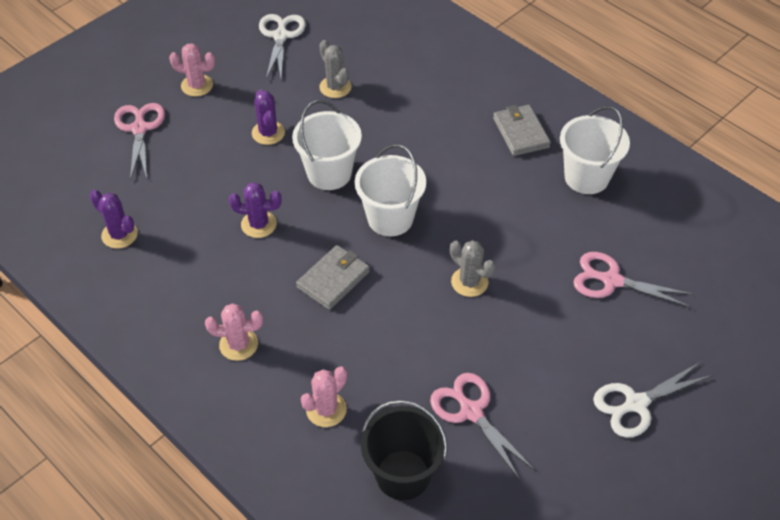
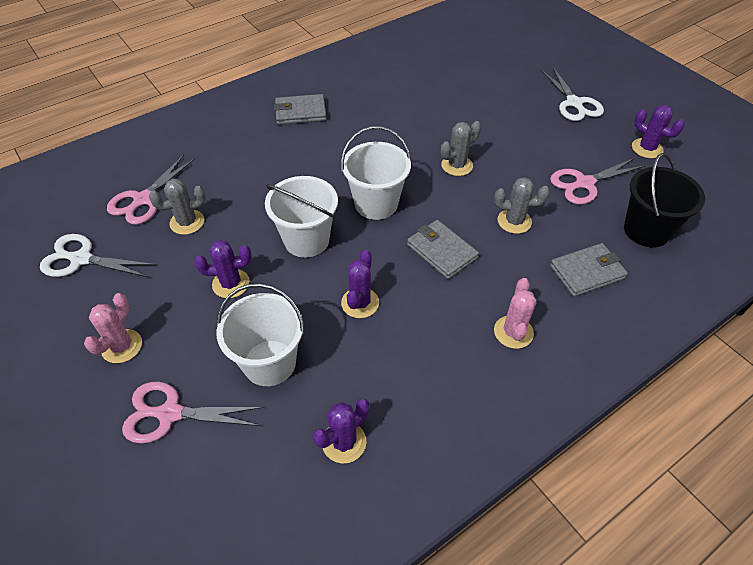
camera: 80 degrees left, 0 degrees up
pink cactus [301,366,347,427] -> grey wallet [550,243,628,297]
white bucket [560,106,630,194] -> white bucket moved to [216,283,305,386]
pink scissors [573,252,694,307] -> pink scissors moved to [107,155,195,225]
none -> grey cactus [494,177,550,234]
none -> purple cactus [632,105,685,158]

